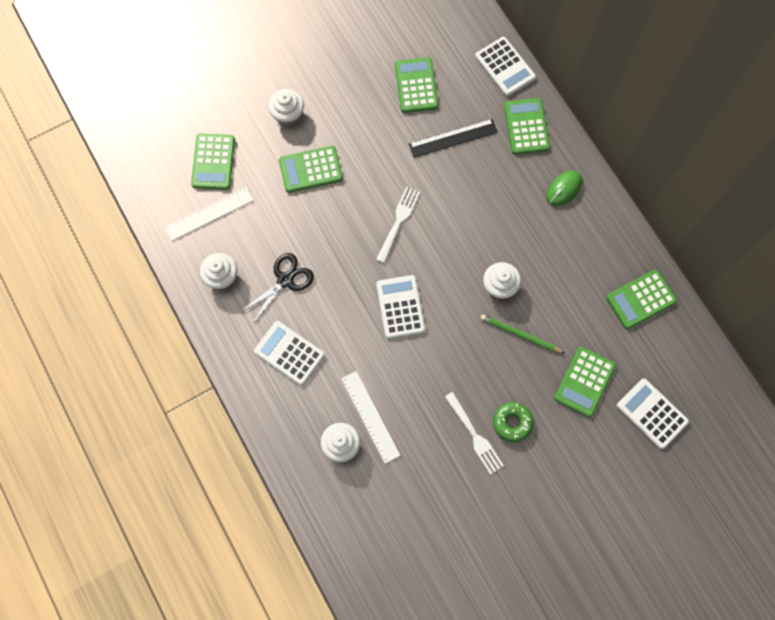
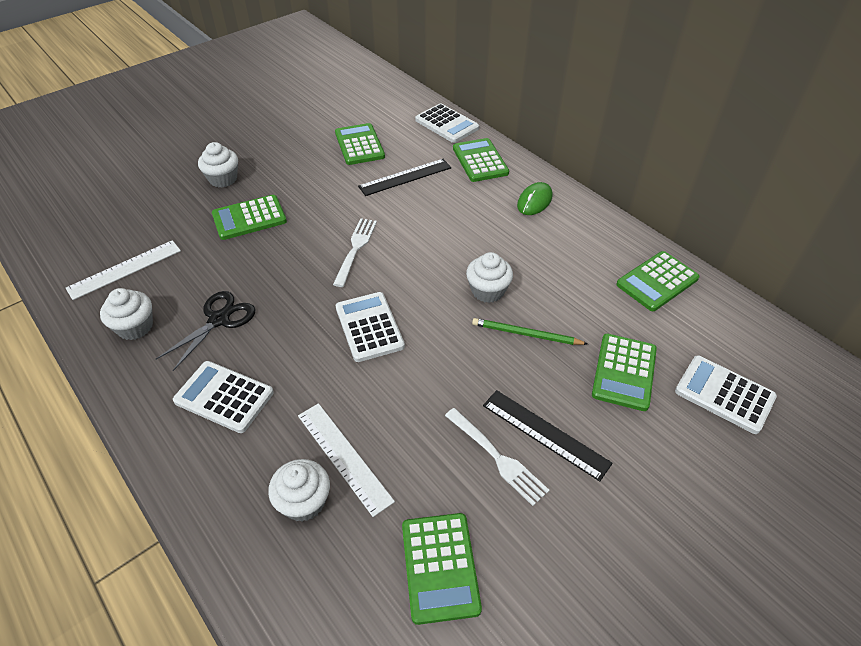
camera: 10 degrees left, 25 degrees down
green calculator [191,134,235,190] -> green calculator moved to [402,513,482,625]
green donut [493,402,534,442] -> black ruler [483,390,613,481]

